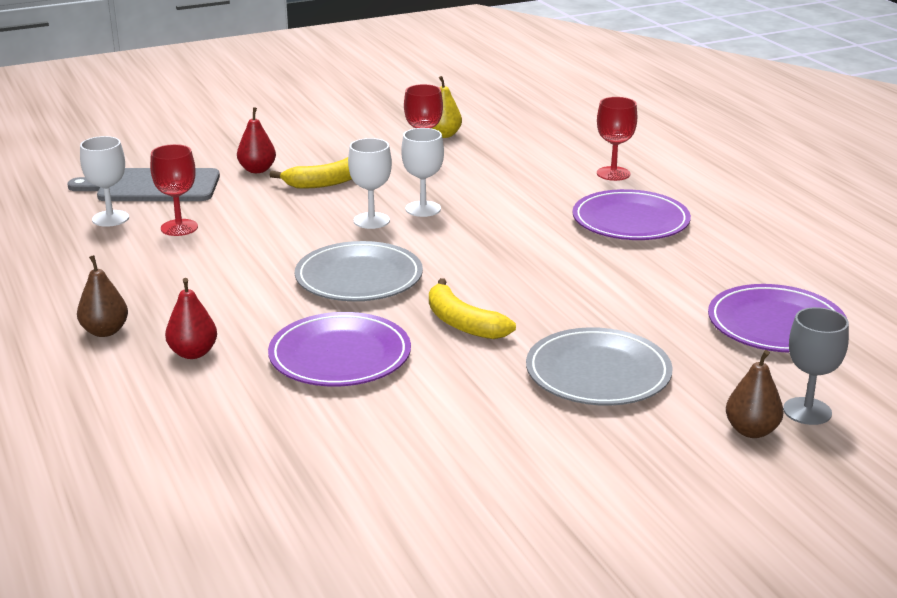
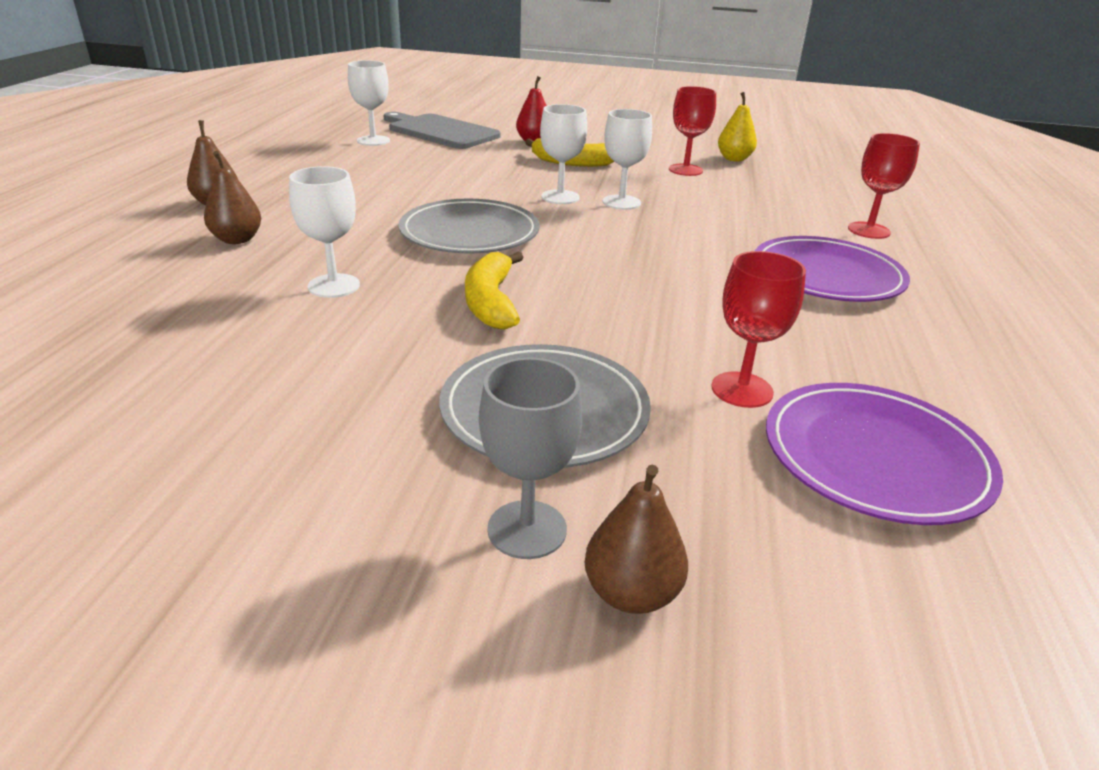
camera: 35 degrees right, 5 degrees up
red goblet [150,144,198,236] -> red goblet moved to [711,251,806,408]
red pear [165,278,217,359] -> brown pear [204,151,261,244]
purple plate [268,312,411,387] -> white goblet [289,166,360,298]
grey goblet [783,307,849,425] -> grey goblet moved to [479,358,582,559]

